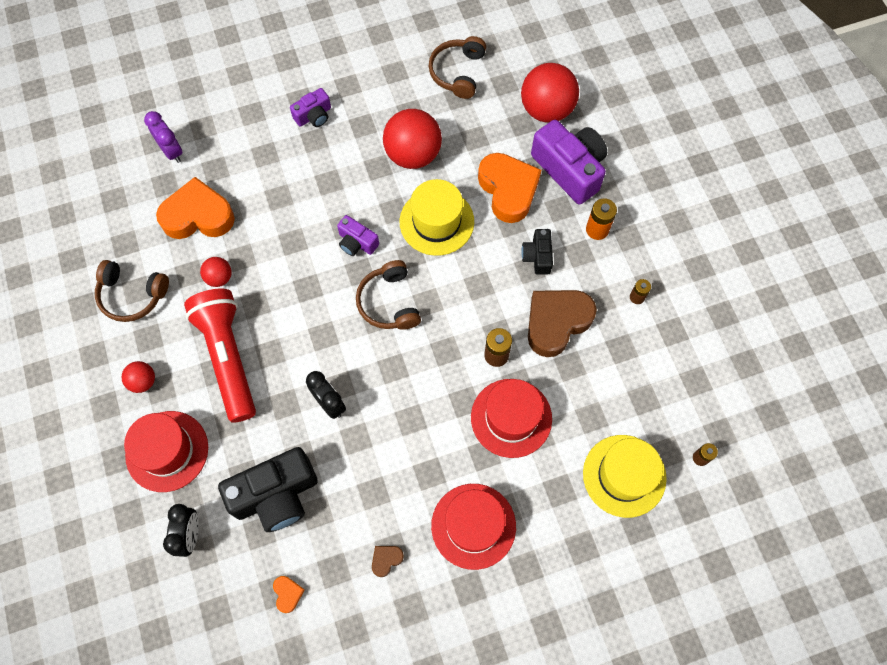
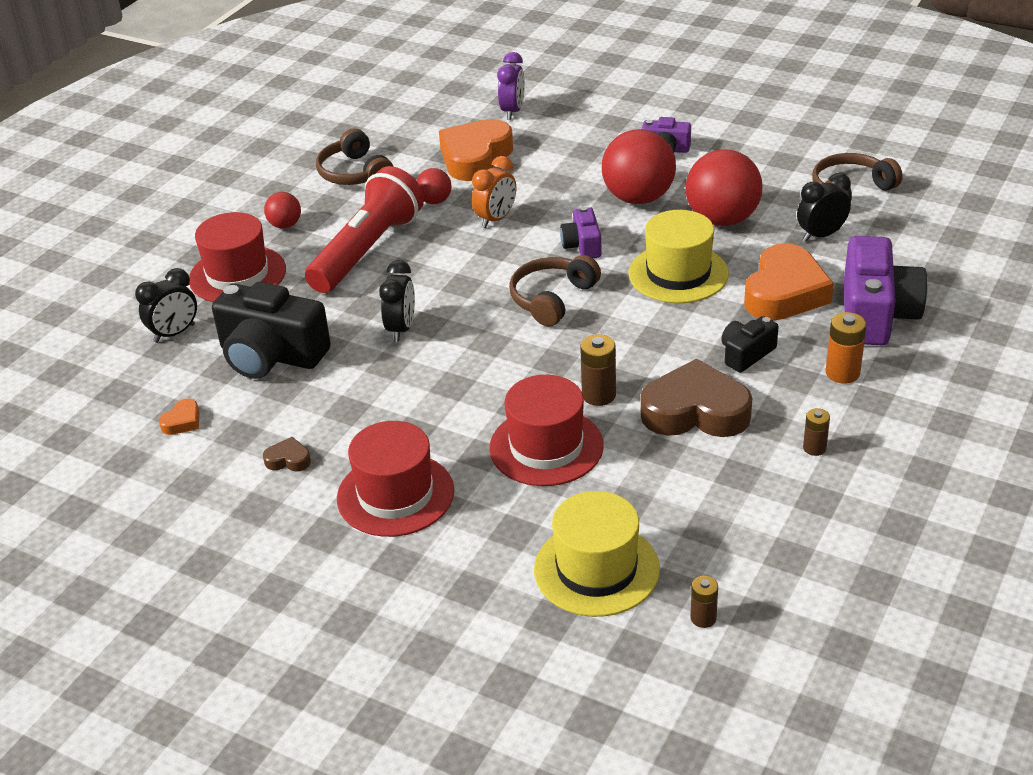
camera: 50 degrees right, 30 degrees down
orange heart [156,177,235,239] -> orange heart turned 105 degrees counterclockwise [439,119,513,181]
red ball [521,63,579,123] -> red ball moved to [602,129,676,204]
none -> orange clock [472,156,516,228]
none -> black clock [797,173,851,242]

